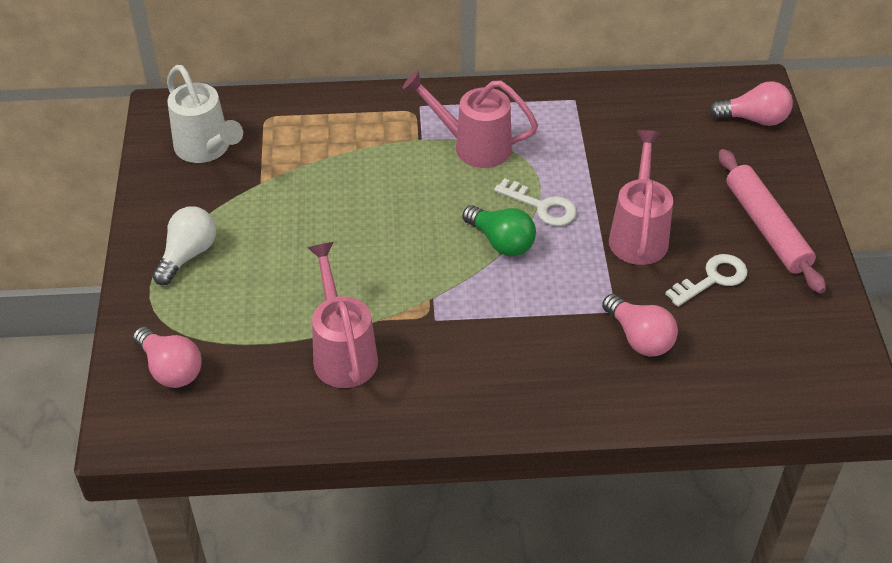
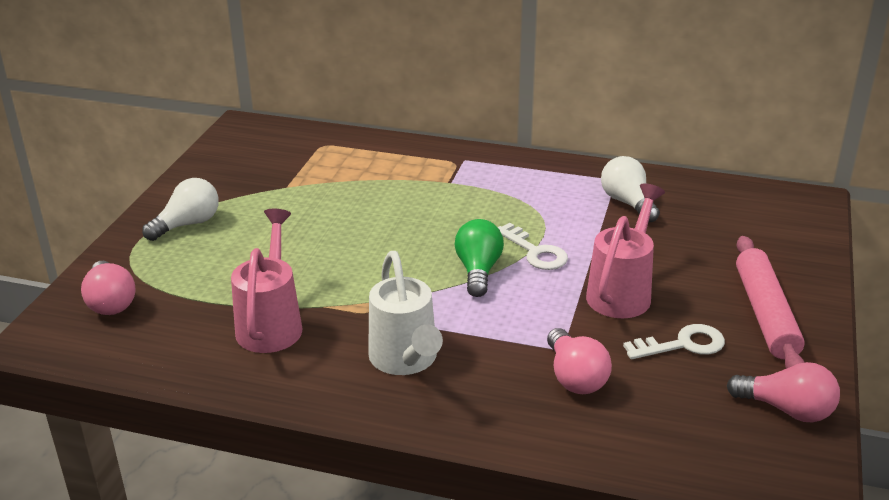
camera: 20 degrees right, 15 degrees down
white watering can [167,65,243,163] -> white watering can moved to [368,251,443,375]
pink watering can [403,70,538,168] -> none
green light bulb [463,205,536,256] -> green light bulb turned 150 degrees counterclockwise [455,219,504,297]
pink light bulb [709,81,793,126] -> pink light bulb moved to [727,362,840,422]
none -> white light bulb [601,156,660,223]

